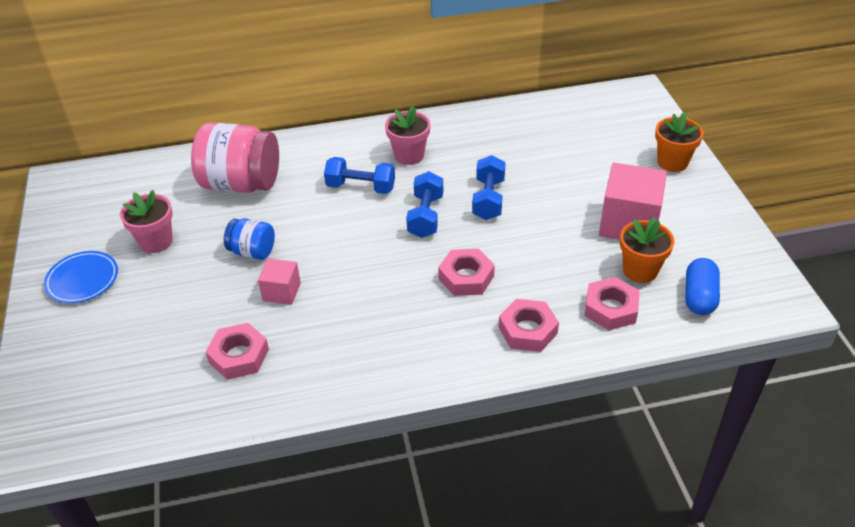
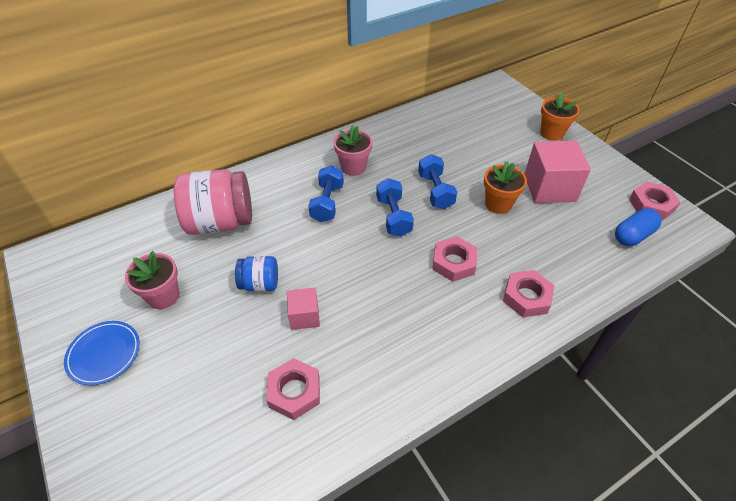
camera: 20 degrees left, 5 degrees up
blue dumbbell [324,157,395,194] -> blue dumbbell turned 75 degrees counterclockwise [308,165,344,222]
pink nut [584,277,640,330] -> pink nut moved to [629,181,681,221]
orange flower pot [620,217,674,283] -> orange flower pot moved to [484,161,527,214]
blue capsule [685,258,720,315] -> blue capsule turned 60 degrees clockwise [615,208,661,246]

